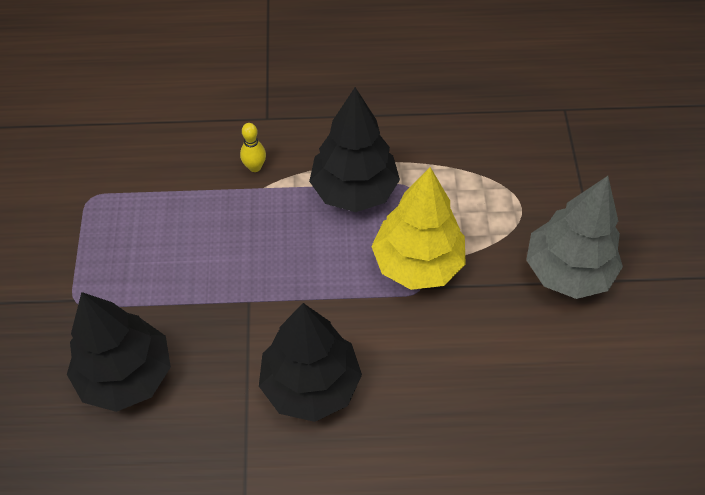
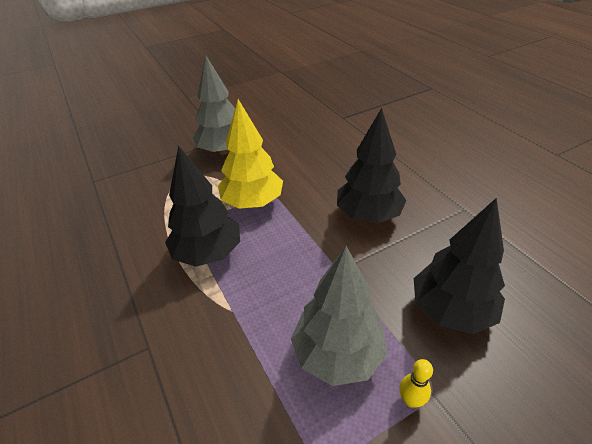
camera: 115 degrees left, 15 degrees down
yellow bowling pin [240,123,266,172] -> yellow bowling pin moved to [399,359,433,408]
none -> grey tree [291,246,387,386]

